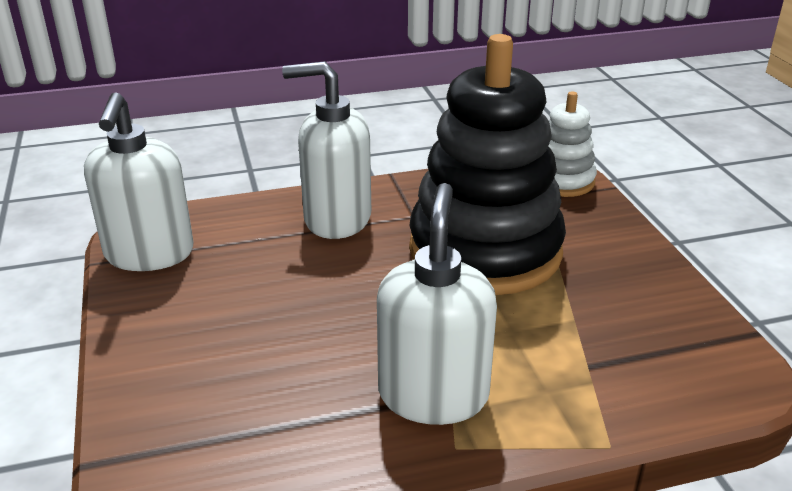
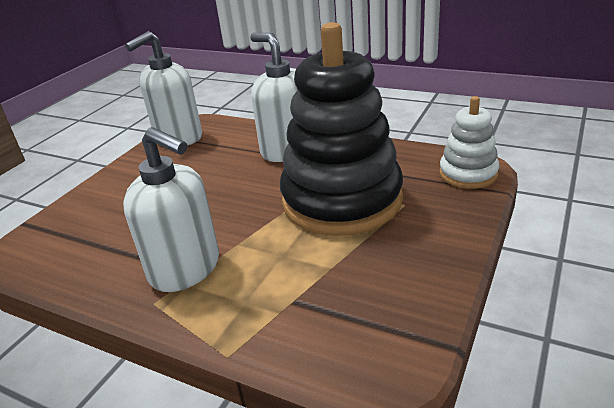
camera: 45 degrees right, 0 degrees up
white soap dispenser [377,183,497,425] -> white soap dispenser turned 75 degrees clockwise [123,127,219,292]

